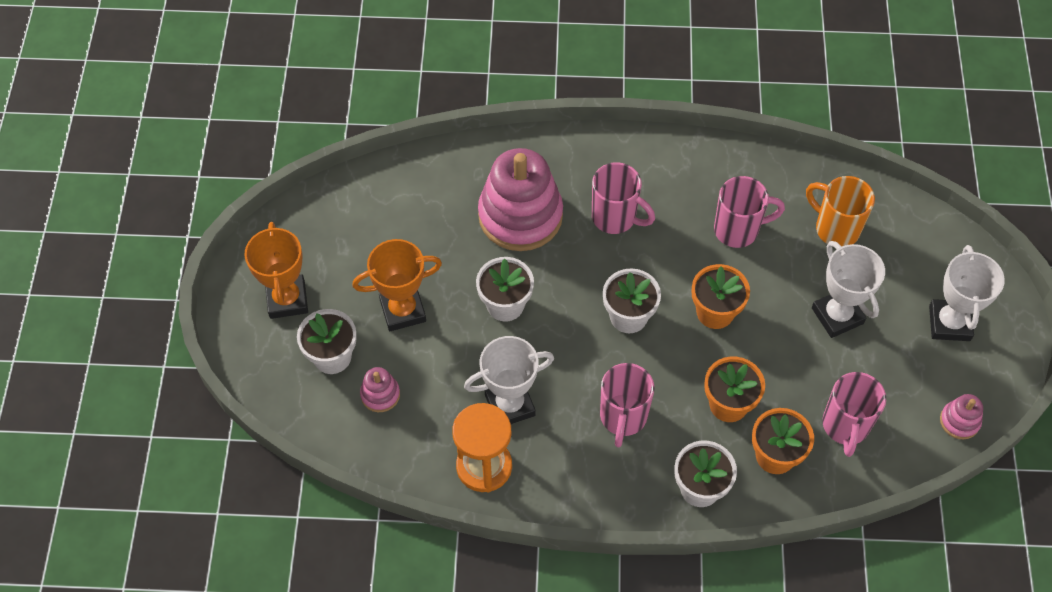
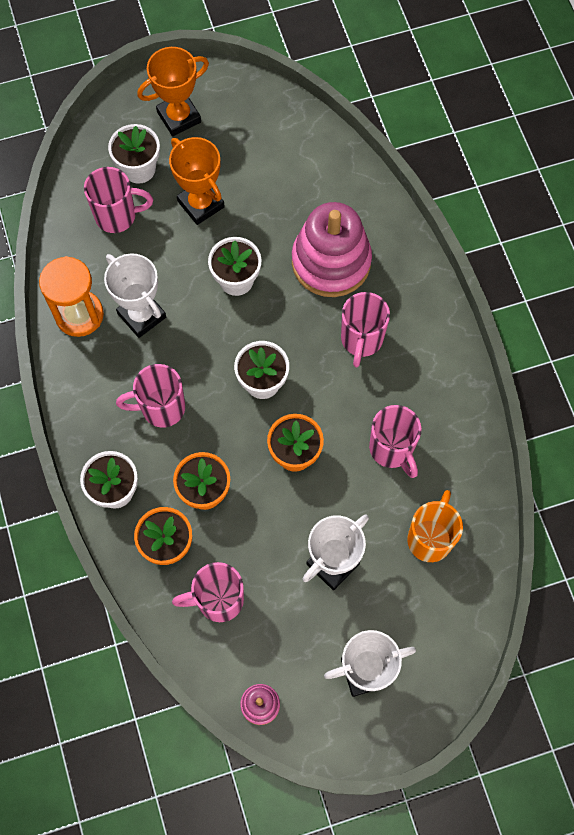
camera: 70 degrees right, 10 degrees up
pink stacking toy [360,367,400,412] -> pink mug [84,167,153,233]

